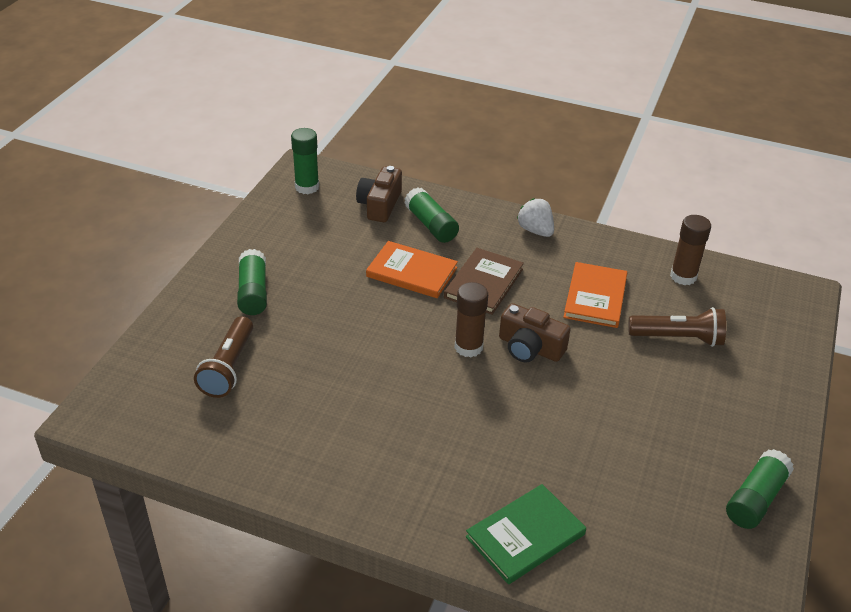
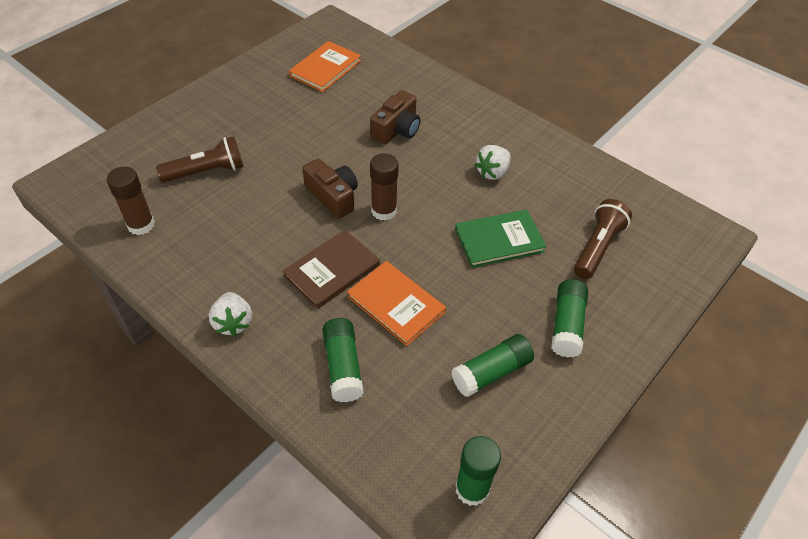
camera: 160 degrees left, 10 degrees up
brown camera [356,166,402,222] -> brown camera moved to [370,90,420,144]
green book [466,484,586,584] -> green book moved to [455,209,547,268]
orange book [563,262,627,328] -> orange book moved to [289,41,361,92]
brown flashlight [628,307,726,347] -> brown flashlight turned 135 degrees clockwise [156,136,244,182]
green glue stick [726,449,794,529] -> green glue stick moved to [451,334,534,397]
none -> white strawberry [475,145,511,180]

